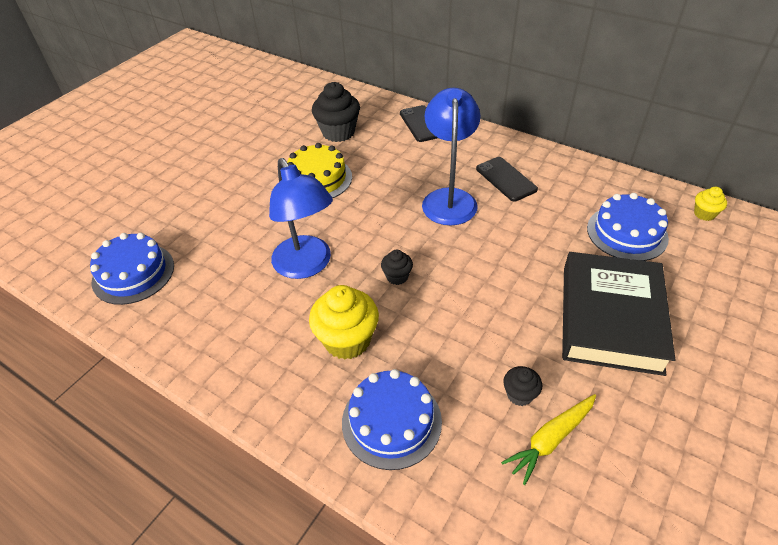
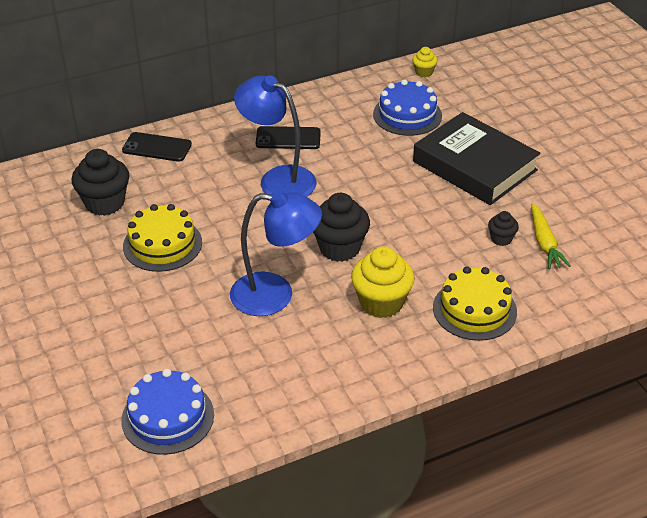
camera: 60 degrees left, 5 degrees down
blue cake [342,369,442,470] -> yellow cake [433,266,517,341]
black cupcake [381,250,413,285] -> black cupcake [313,193,370,262], size x1.94

